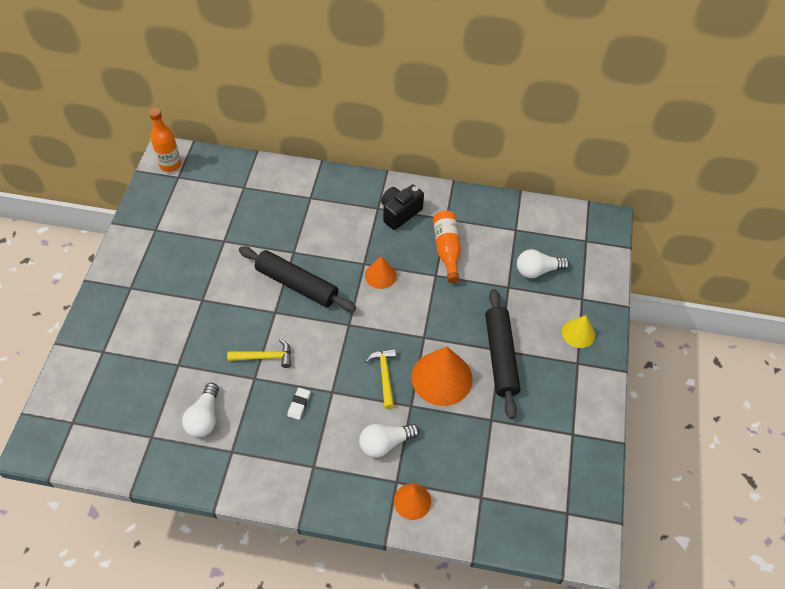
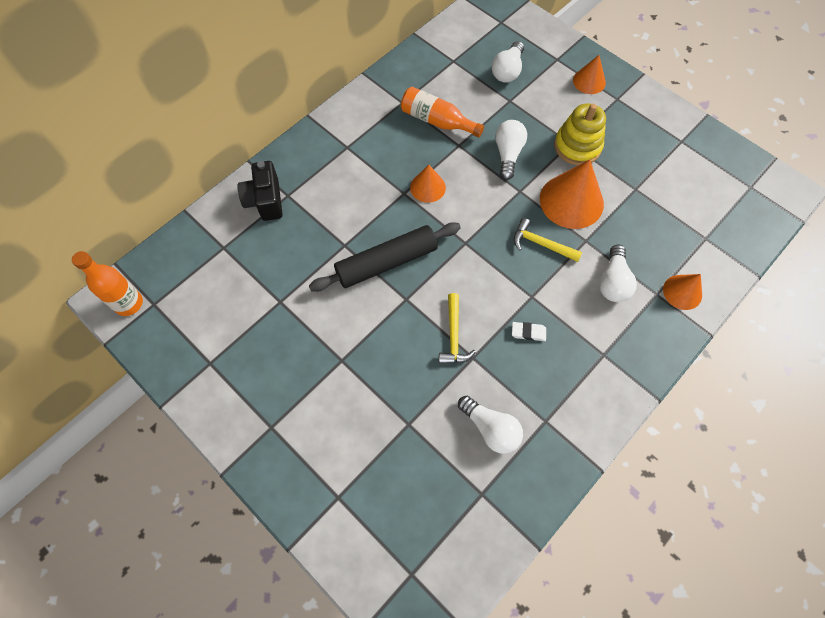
camera: 55 degrees left, 10 degrees up
yellow hammer [227,339,291,368] -> yellow hammer turned 150 degrees clockwise [439,293,476,364]
white eraser [287,388,310,420] -> white eraser turned 45 degrees counterclockwise [512,322,546,341]
black camera [381,185,424,230] -> black camera moved to [238,161,283,221]
black rolling pin [485,289,520,419] -> yellow stacking toy [554,103,606,165]
yellow cone [562,315,595,348] -> orange cone [573,55,606,94]
none -> white light bulb [495,120,527,180]

